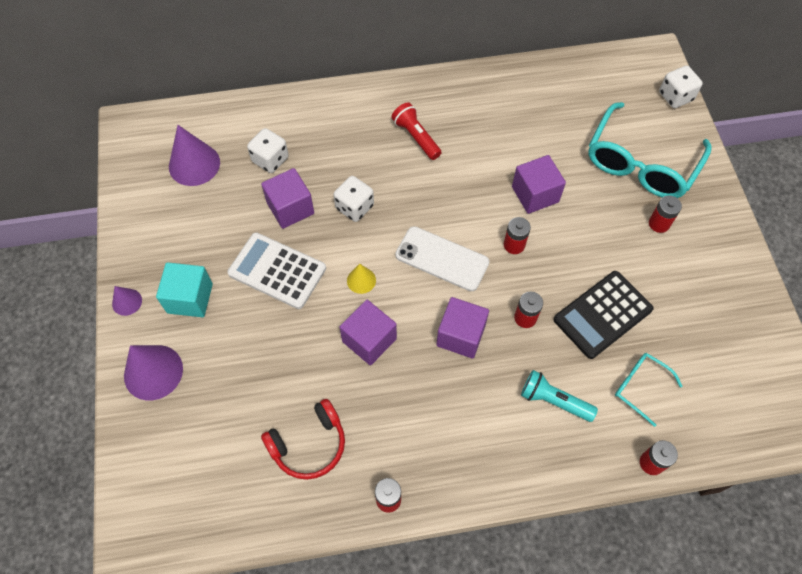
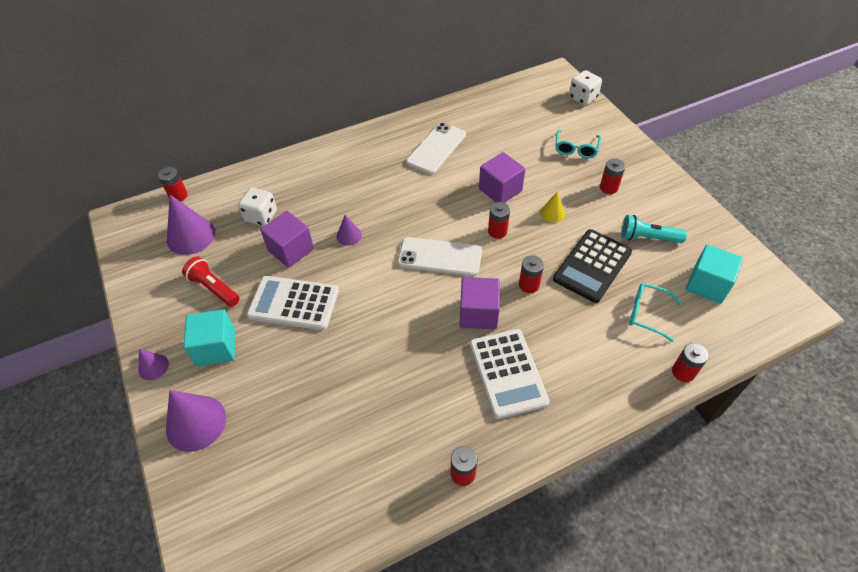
camera: 15 degrees left, 10 degrees down
red headphones [261,399,345,480] -> none
white dice [333,176,374,222] -> purple cone [336,215,362,246]
purple cube [340,300,397,365] -> none
yellow cone [347,264,376,294] -> yellow cone moved to [540,192,565,223]
red flashlight [392,102,442,160] -> red flashlight moved to [182,257,240,307]
turquoise flashlight [521,370,598,422] -> turquoise flashlight moved to [621,215,687,243]
turquoise glasses [588,102,712,198] -> turquoise glasses [555,130,601,158], size x0.48
none -> red battery [158,167,188,202]
none -> white phone [406,122,466,174]
none -> white calculator [470,329,550,419]
none -> turquoise cube [686,244,743,304]

